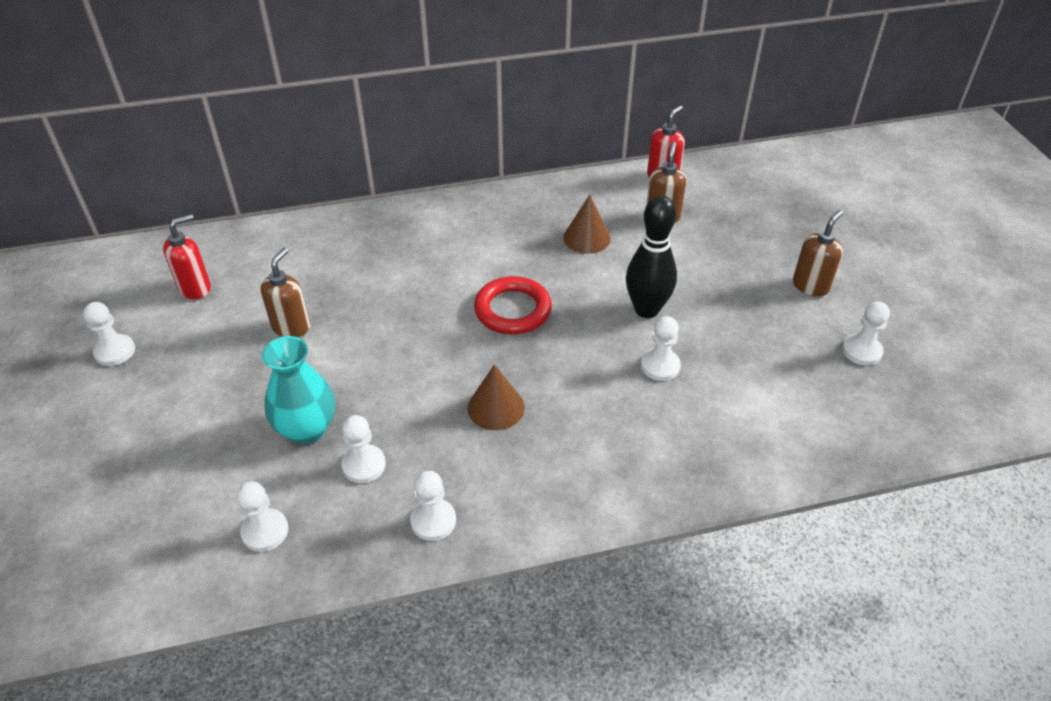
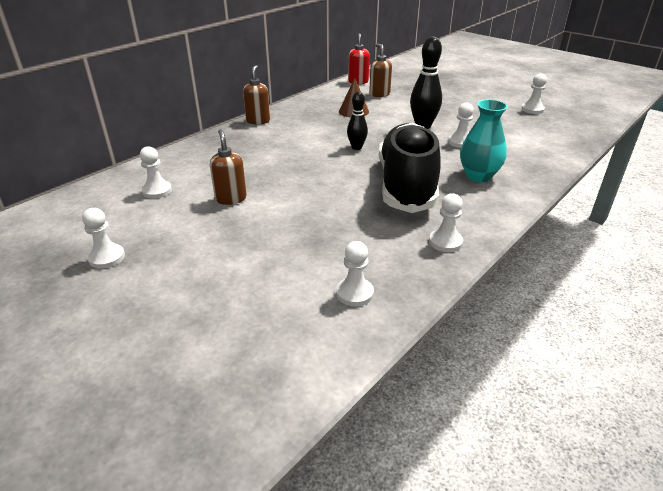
camera: 35 degrees left, 10 degrees down
red soap dispenser [163,214,211,299] -> none
turquoise vase [262,336,335,444] -> turquoise vase moved to [460,99,508,182]
white pawn [341,415,386,483] -> white pawn moved to [140,146,172,199]
brown cone [467,364,525,430] -> black shoe [379,123,440,213]
red ring [474,276,552,334] -> black bowling pin [347,91,368,150]
brown soap dispenser [793,210,843,296] -> brown soap dispenser moved to [243,65,270,125]

